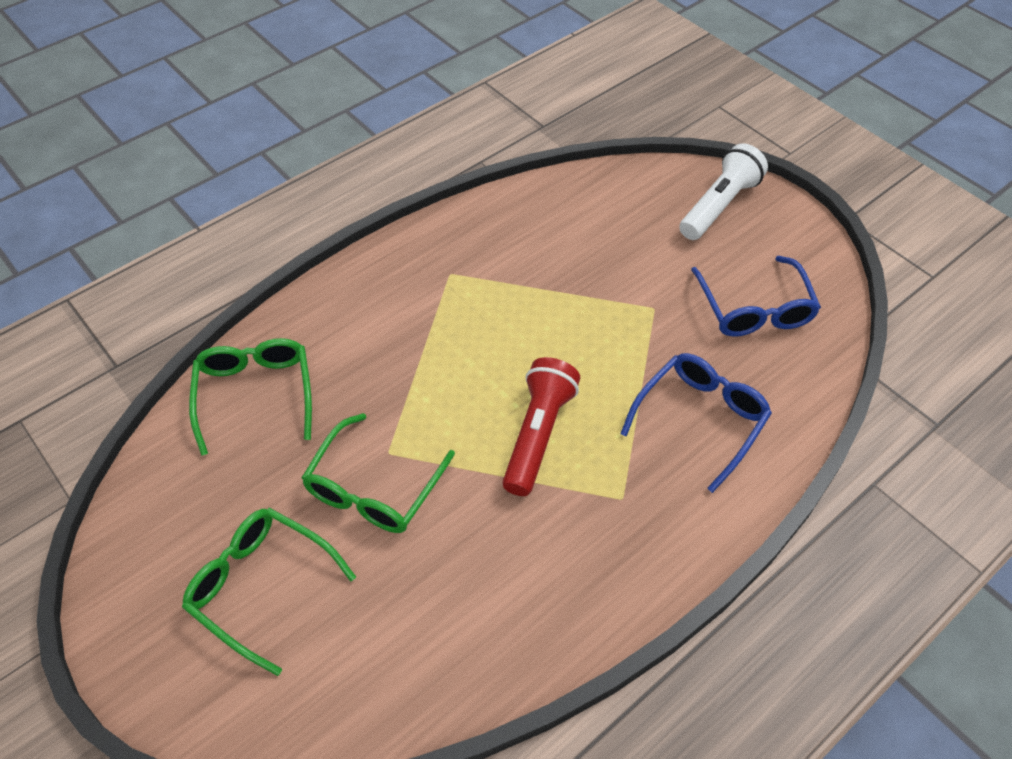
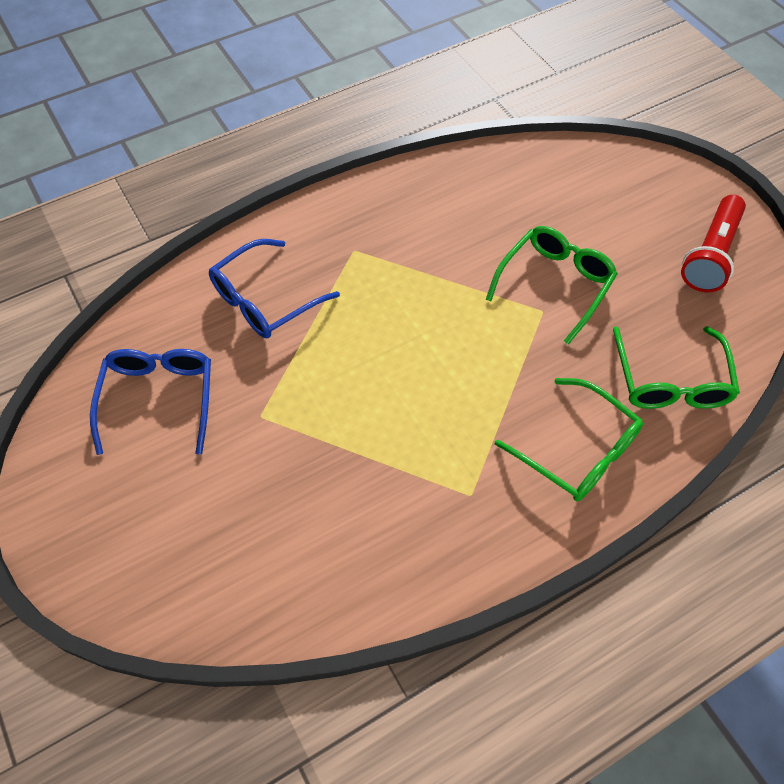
camera: 170 degrees left, 5 degrees up
green glasses [182,508,356,676] -> green glasses moved to [495,378,643,501]
red flashlight [502,357,580,496] -> red flashlight moved to [681,195,746,292]
white flashlight [679,143,768,240] -> none

